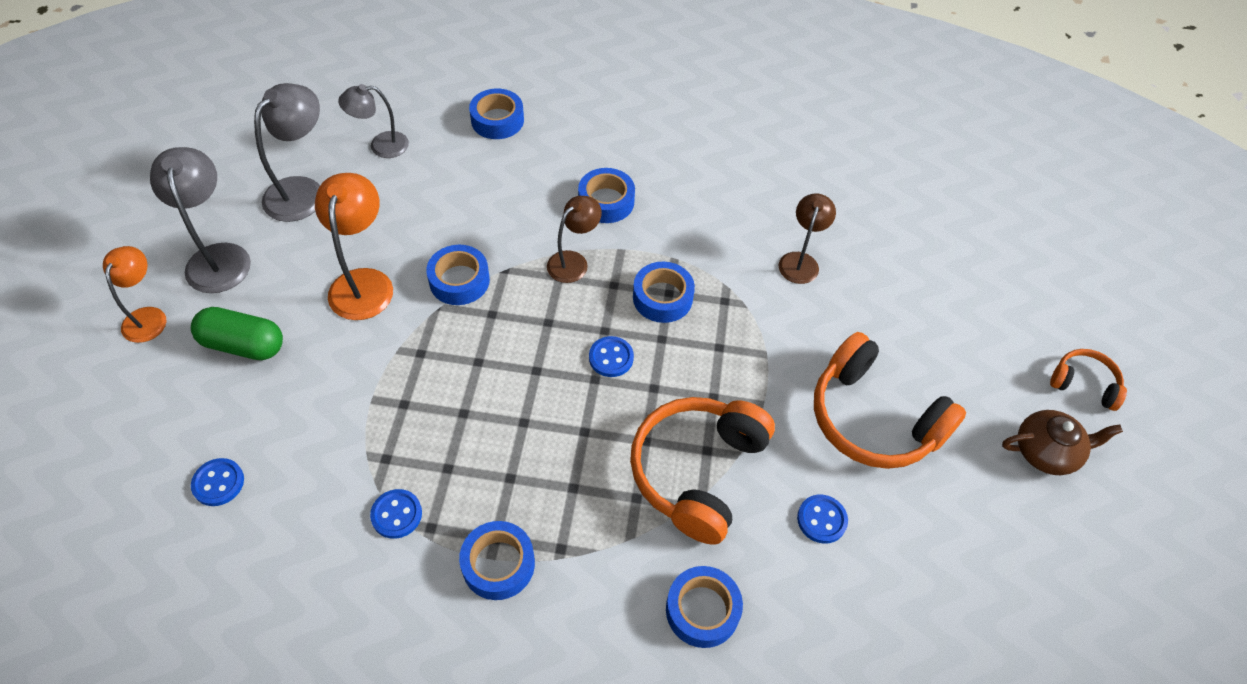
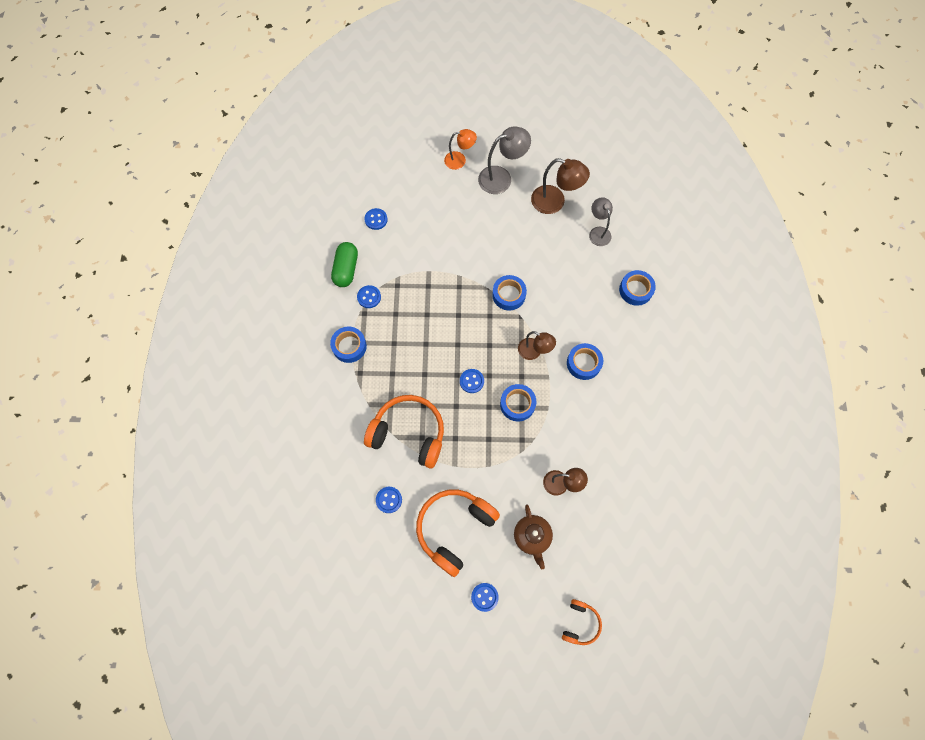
camera: 85 degrees right, 15 degrees up
green capsule [191,307,283,360] -> green capsule moved to [331,242,358,287]
grey lamp [254,83,320,222] -> brown lamp [531,158,590,214]
orange lamp [315,173,393,320] -> none
blue tape [666,566,743,648] -> none
brown teapot [1002,410,1123,475] -> brown teapot moved to [514,504,553,569]
orange headphones [1050,349,1127,411] -> orange headphones moved to [562,599,602,645]
none -> blue button [471,583,499,612]

